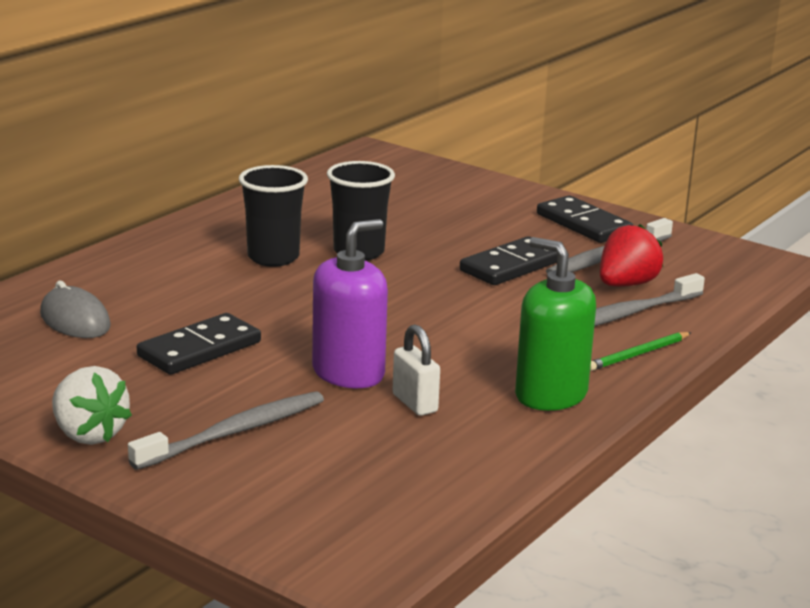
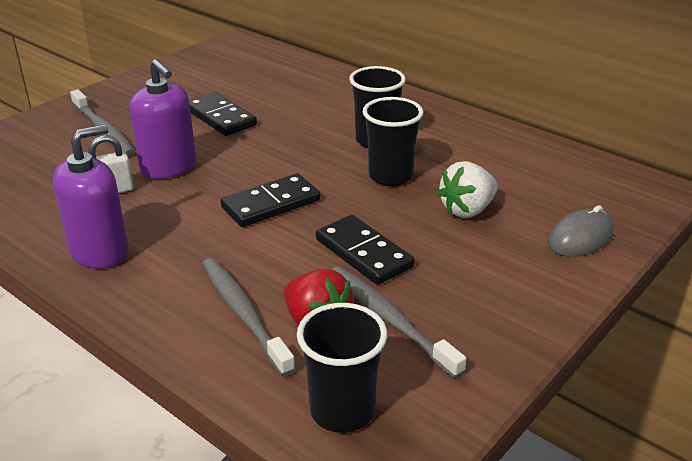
camera: 95 degrees right, 10 degrees up
grey mouse [40,281,111,338] -> grey mouse moved to [547,205,613,257]
white strawberry [52,366,132,445] -> white strawberry moved to [437,161,498,218]
green soap dispenser [515,237,596,411] -> purple soap dispenser [53,125,128,269]
black domino [537,195,634,243] -> black domino moved to [221,173,320,227]
green pencil [590,332,692,371] -> none
none -> black cup [297,303,387,433]

